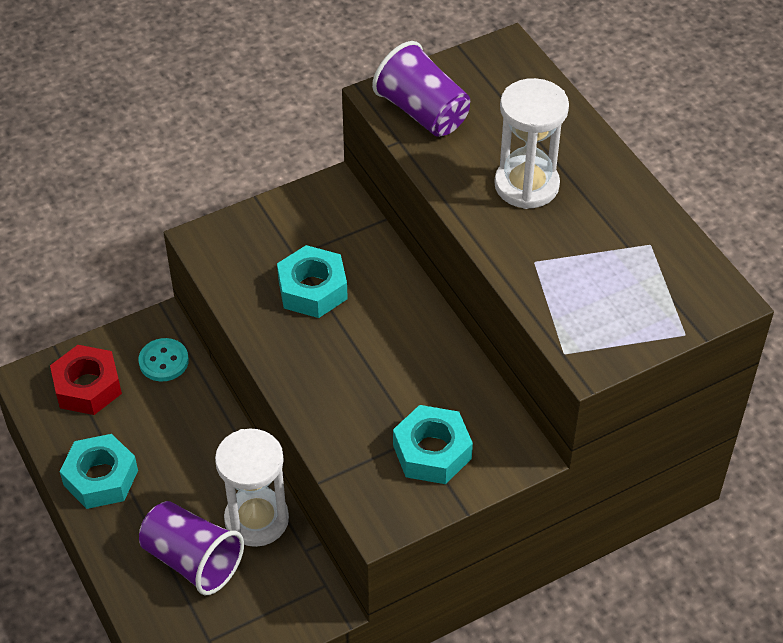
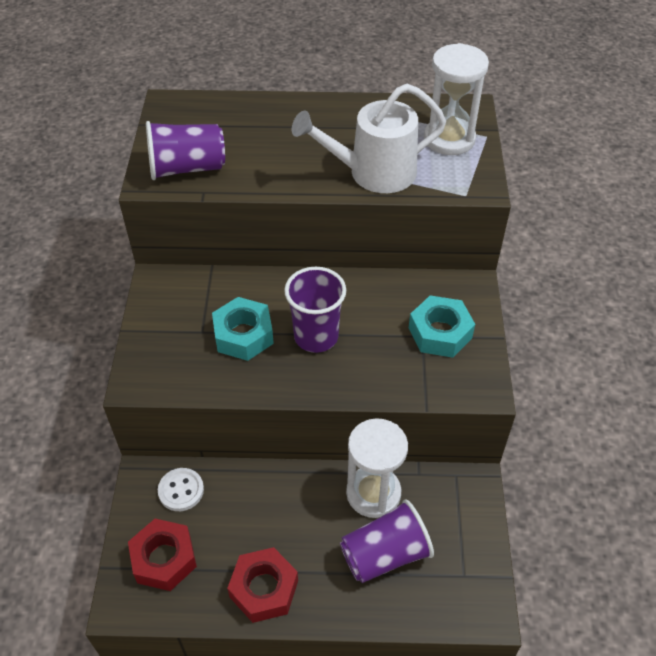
camera: 60 degrees left, 0 degrees up
turquoise nut [59,434,138,509] -> red nut [227,547,298,623]
turquoise button [138,338,189,382] -> white button [158,468,204,511]
white hourglass [494,78,569,209] -> white hourglass moved to [424,43,489,155]
none -> purple cup [284,267,346,353]
none -> white watering can [292,84,446,193]

